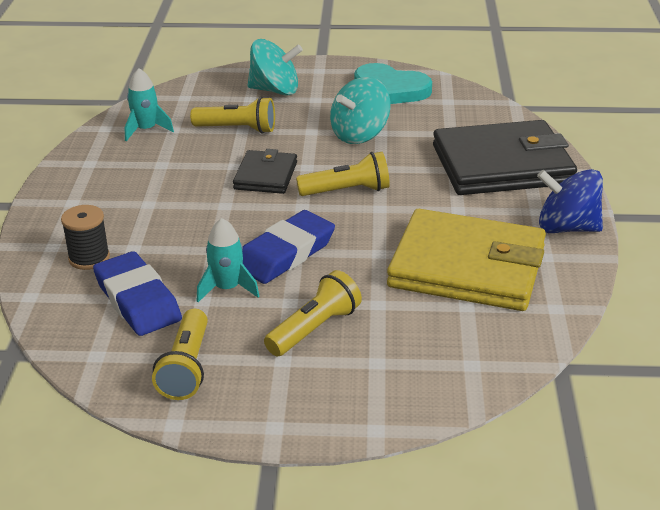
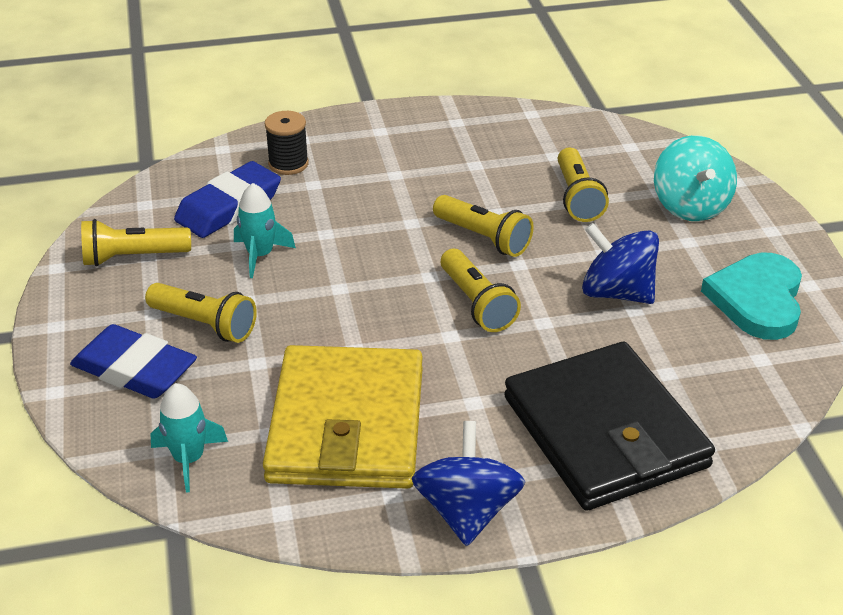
camera: 75 degrees right, 5 degrees up
turquoise rocket [125,68,174,141] -> turquoise rocket moved to [151,383,228,493]
black wallet [233,149,297,194] -> yellow flashlight [433,195,534,257]
blue eraser [242,210,335,284] -> blue eraser moved to [70,324,197,399]
turquoise spinning top [330,77,391,144] -> blue spinning top [582,223,659,304]

